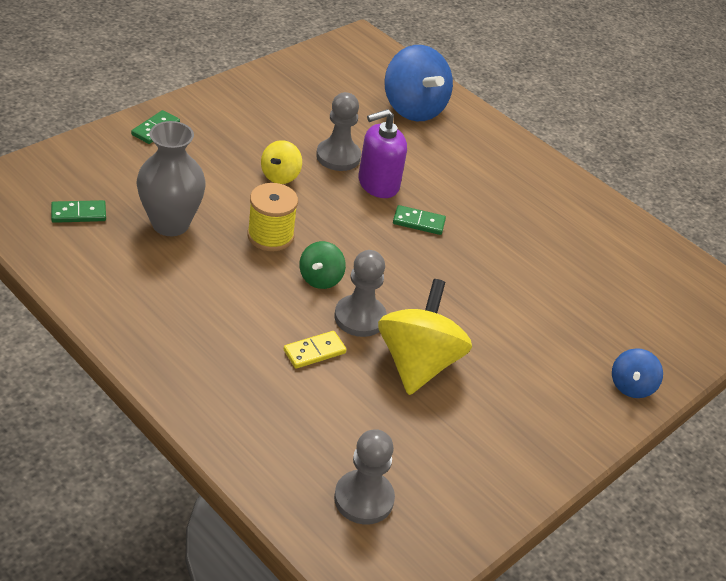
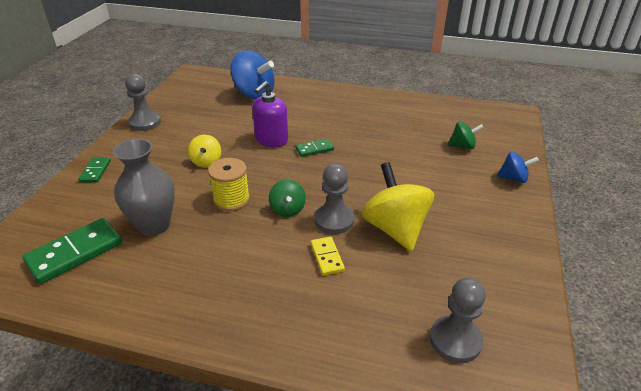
camera: 25 degrees left, 5 degrees down
green domino [51,200,106,223] -> green domino [22,218,122,284], size x1.82
yellow domino [284,331,347,369] -> yellow domino turned 45 degrees counterclockwise [311,237,345,276]
grey pawn [316,92,361,171] -> grey pawn moved to [125,74,161,131]
blue spinning top [612,348,663,398] -> blue spinning top turned 75 degrees counterclockwise [497,152,539,183]
none -> green spinning top [448,121,484,149]

